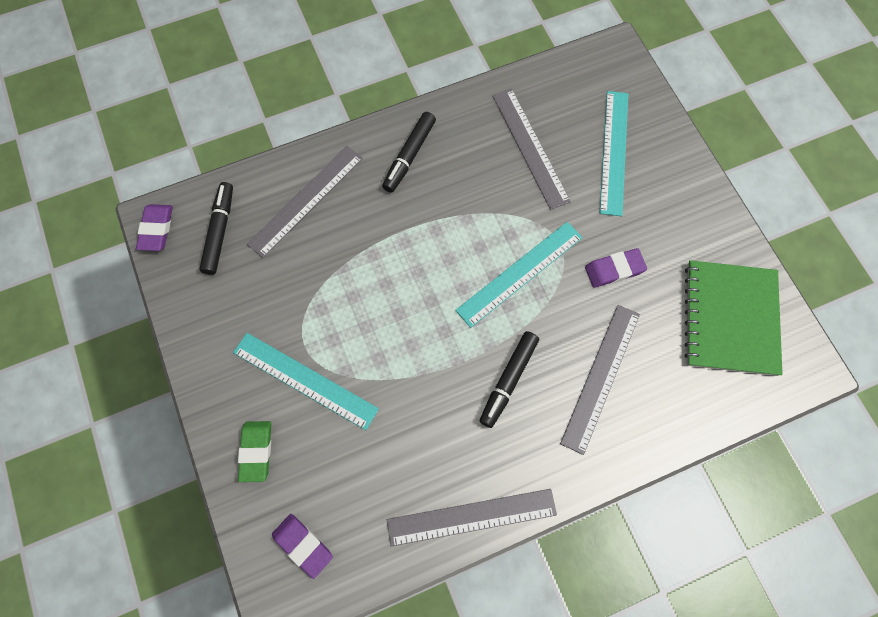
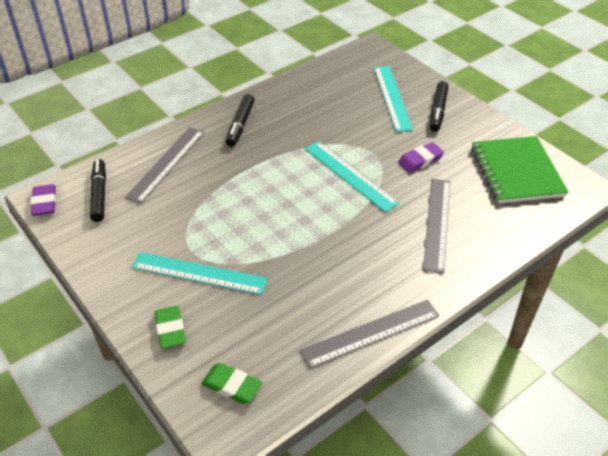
camera: 15 degrees left, 25 degrees down
purple eraser [272,514,333,579] -> green eraser [201,363,262,404]
turquoise ruler [455,222,583,328] -> turquoise ruler turned 75 degrees counterclockwise [305,141,400,212]
black marker [480,331,539,428] -> black marker moved to [430,81,449,132]
grey ruler [492,88,571,210] -> none

